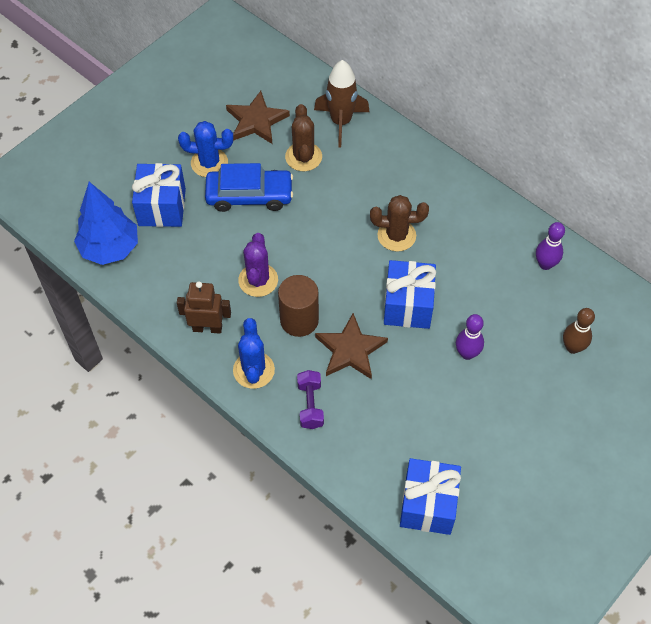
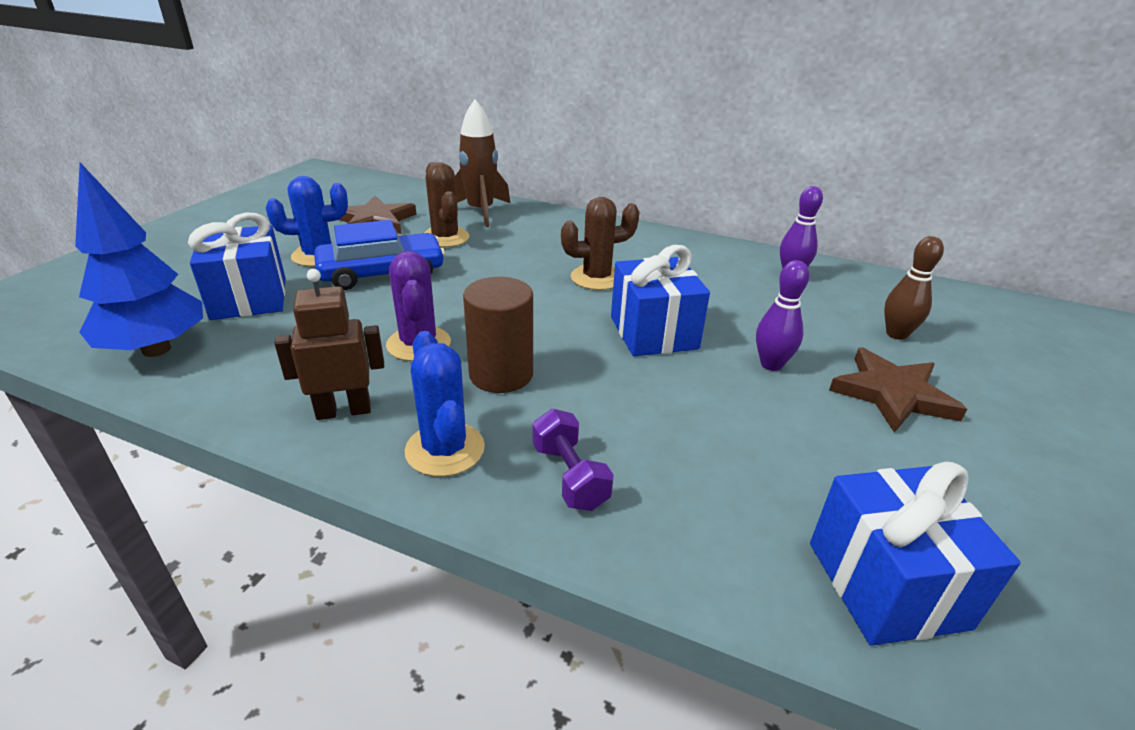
camera: 20 degrees left, 25 degrees down
brown star [315,313,388,379] -> brown star moved to [829,348,967,433]

